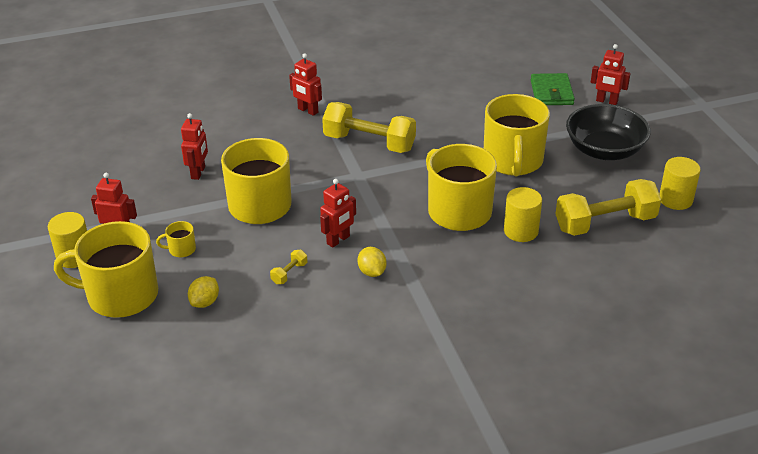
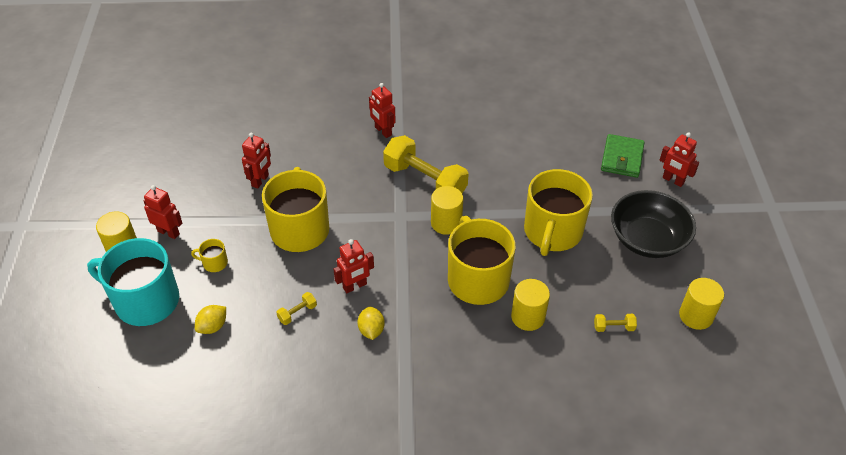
camera: 15 degrees right, 10 degrees up
yellow mug [54,221,158,318] -> turquoise mug [87,238,179,326]
yellow dumbbell [555,179,661,236] -> yellow dumbbell [594,314,637,332], size x0.41
none -> yellow cylinder [431,186,463,235]

